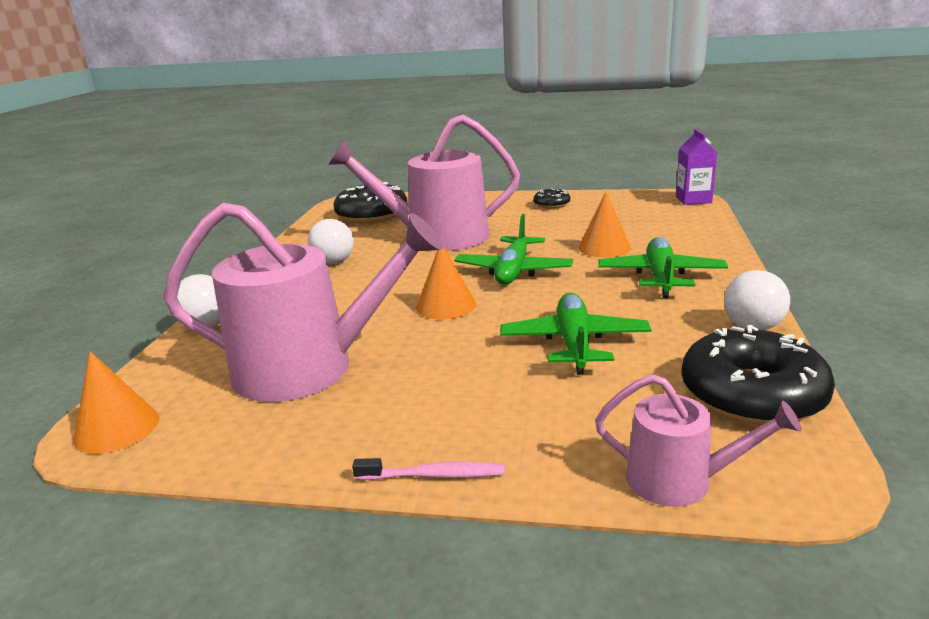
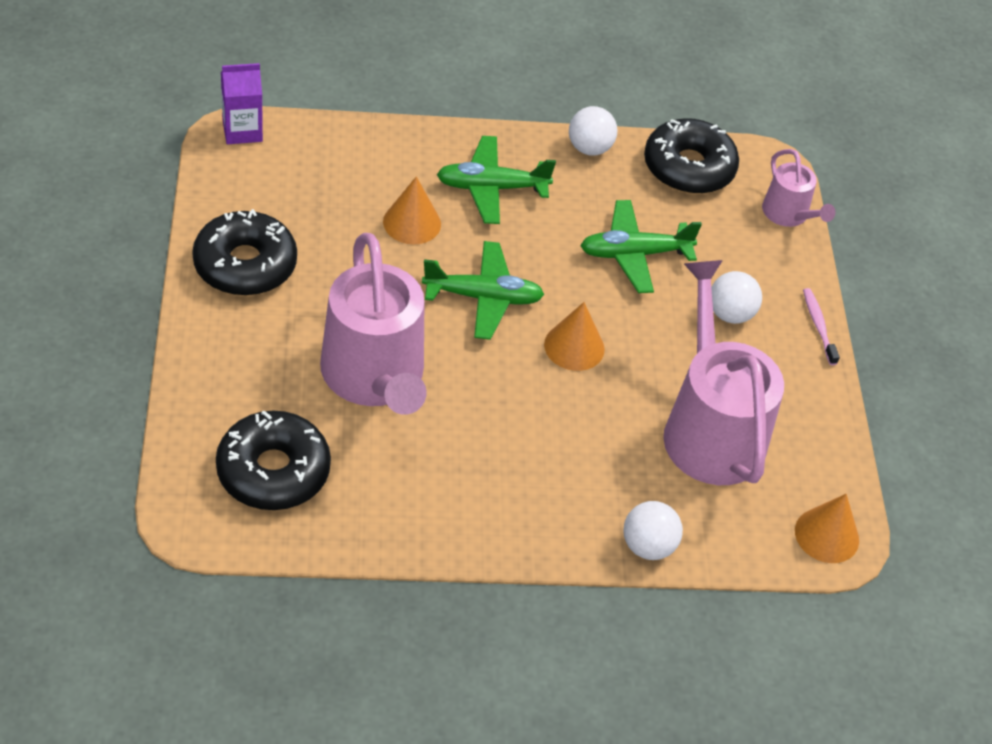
camera: 110 degrees left, 25 degrees up
white ball [308,219,354,264] -> white ball moved to [711,271,762,324]
black donut [533,189,570,209] -> black donut [192,209,297,296], size x2.01
pink watering can [595,374,801,507] -> pink watering can turned 150 degrees clockwise [762,149,836,227]

